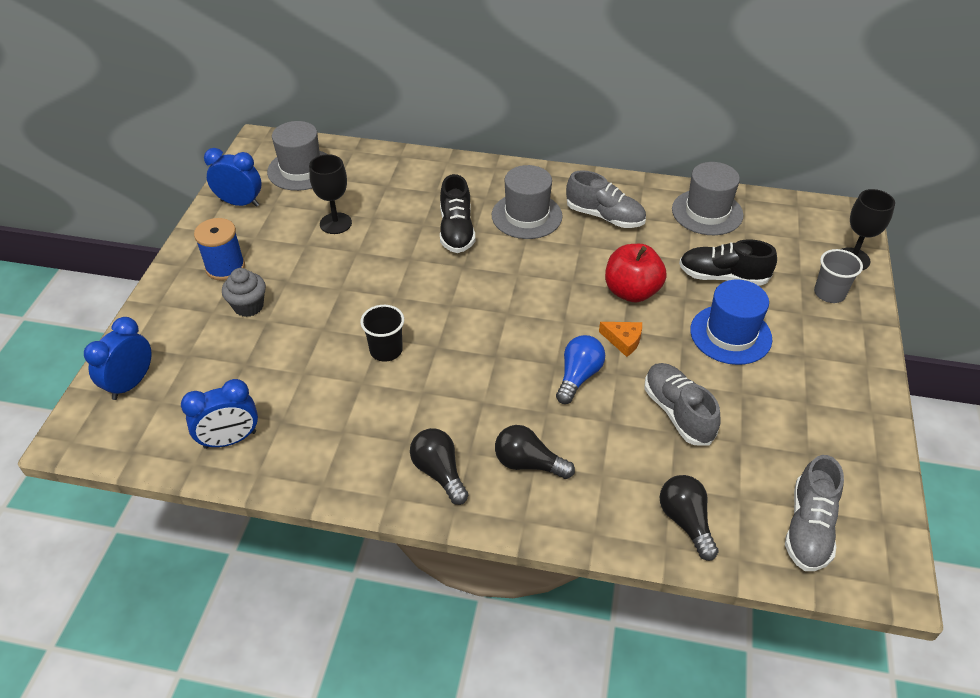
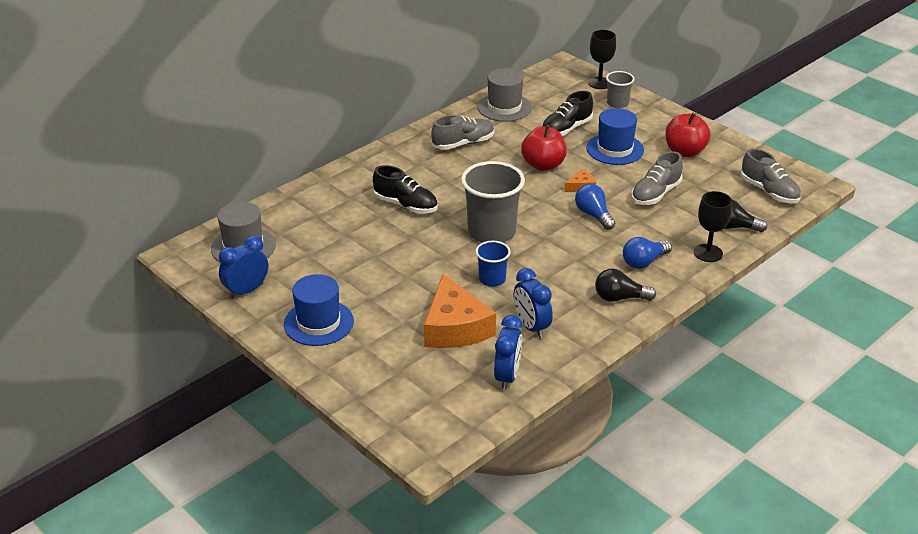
camera: 55 degrees left, 10 degrees down
blue clock [84,317,152,400] -> blue clock moved to [514,268,553,338]
blue spool [194,218,245,281] -> blue hat [284,274,354,346]
grey cupcake [222,268,266,317] -> none
black goblet [309,154,352,234] -> black goblet moved to [694,191,732,262]
black cup [360,305,404,362] -> blue cup [475,241,511,287]
grey hat [492,165,563,239] -> none
black light bulb [495,425,575,479] -> blue light bulb [623,237,672,269]
grey shoe [644,363,721,446] -> grey shoe turned 60 degrees counterclockwise [631,151,683,205]
none -> orange cheese [424,274,496,348]
none -> grey cup [461,161,525,243]
none -> red apple [665,113,711,157]

